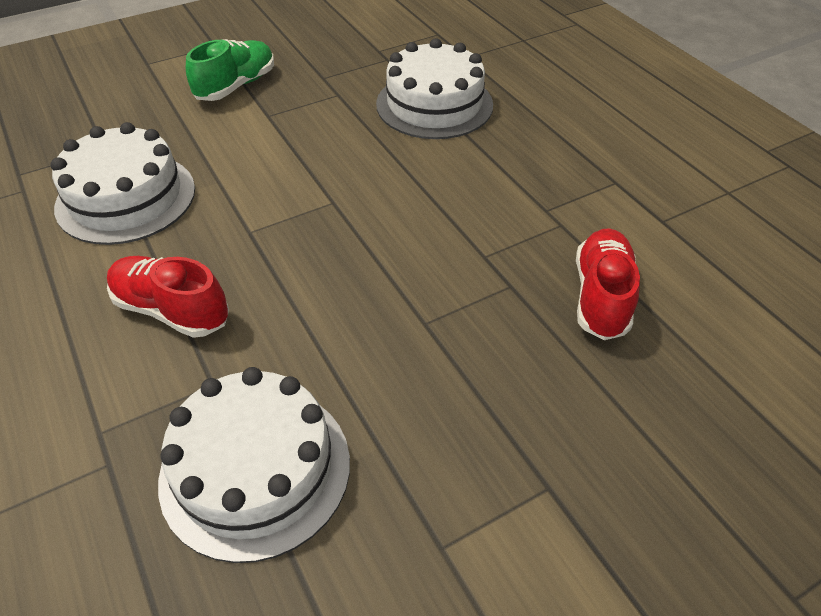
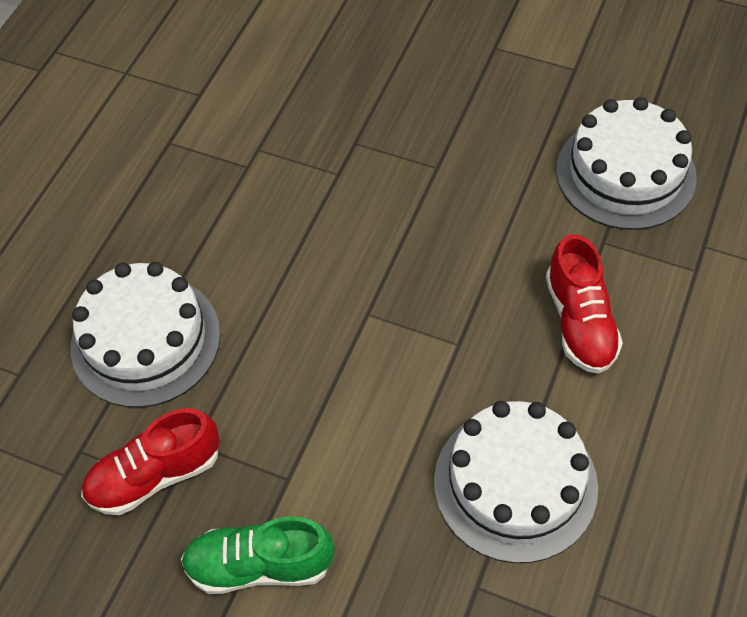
camera: 125 degrees left, 10 degrees up
red shoe [576,228,640,340] -> red shoe moved to [81,408,220,515]

